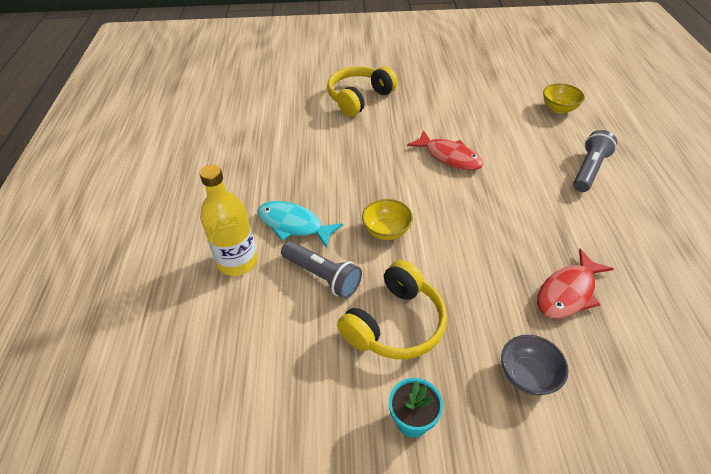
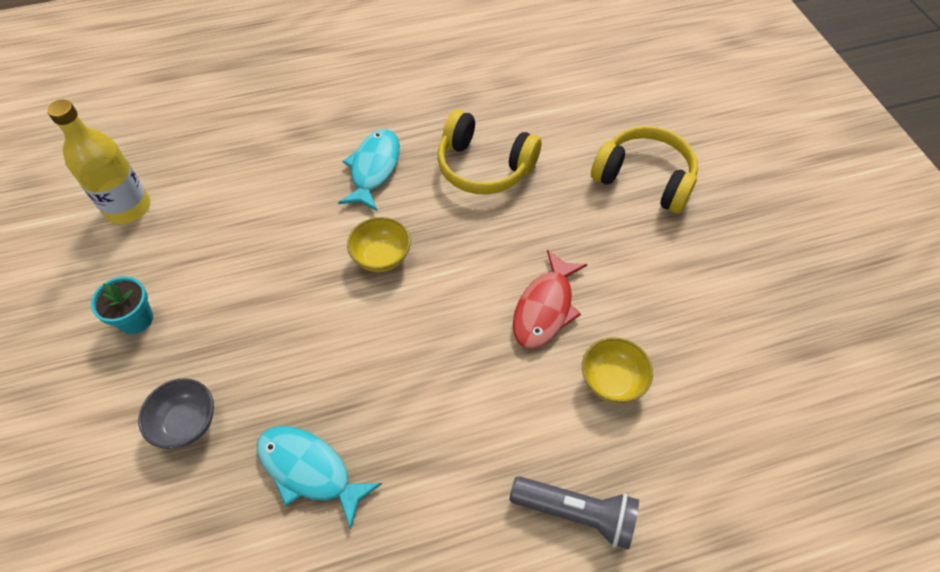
camera: 75 degrees right, 10 degrees up
yellow bottle [199,165,258,276] -> yellow bottle moved to [47,99,150,224]
grey flashlight [281,241,362,299] -> none
yellow headphones [337,260,447,359] -> yellow headphones moved to [437,110,541,195]
red fish [537,249,614,319] -> turquoise fish [257,426,382,529]
yellow bowl [543,83,585,113] -> yellow bowl moved to [582,337,653,403]

